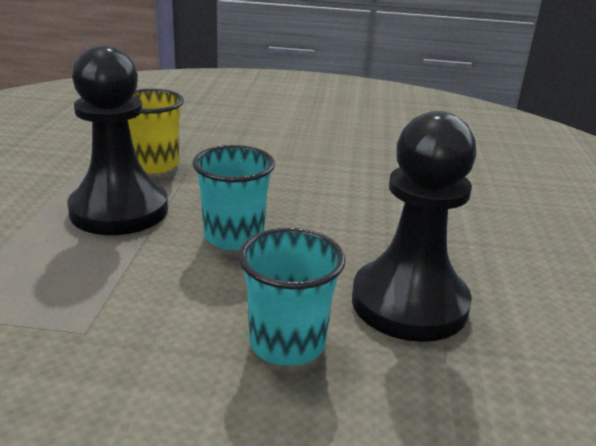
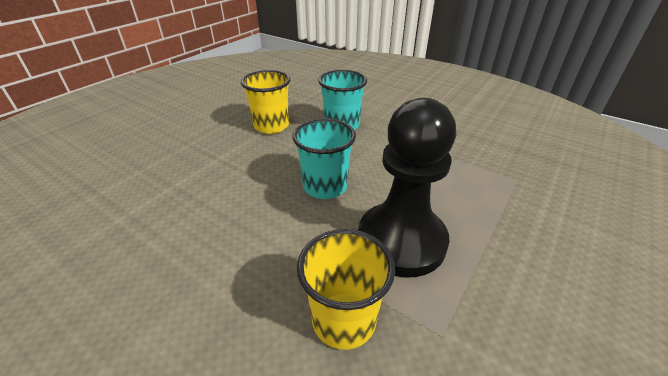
camera: 150 degrees left, 10 degrees up
black pawn [352,111,477,342] -> yellow cup [241,70,290,134]

